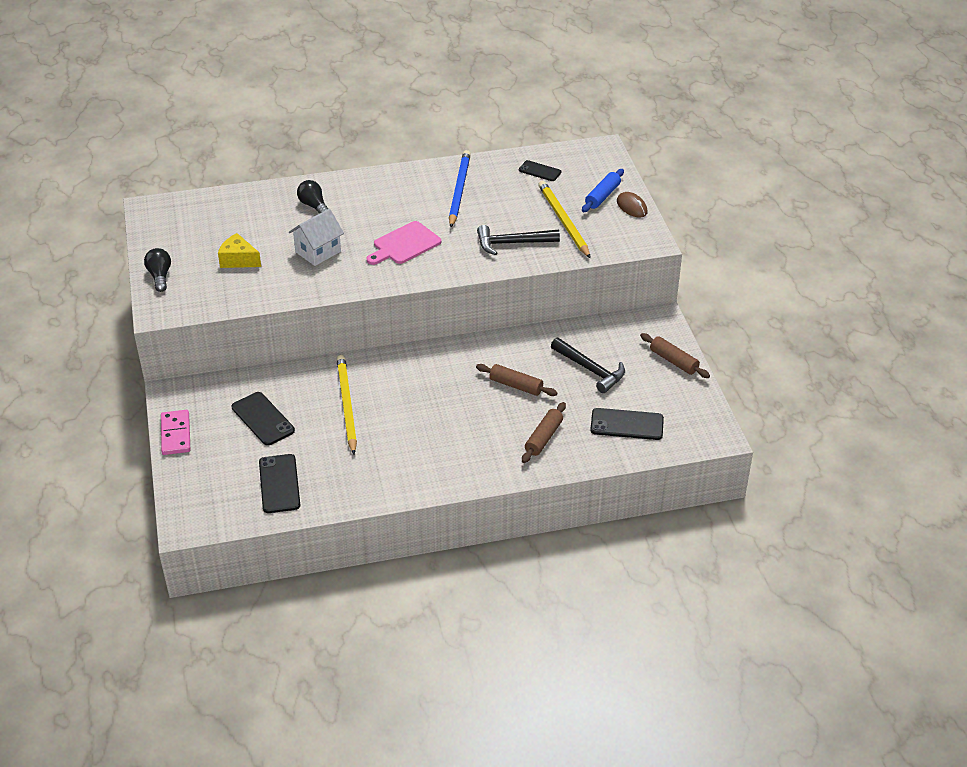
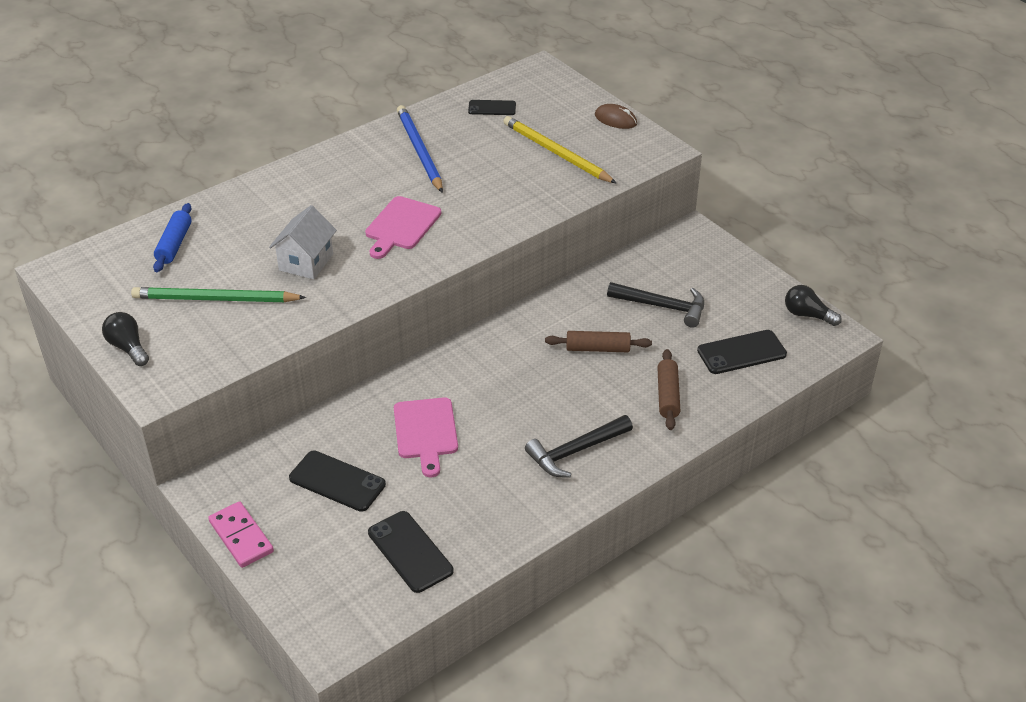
camera: 25 degrees left, 0 degrees up
yellow cheese [218,233,261,268] -> green pencil [131,287,306,302]
black light bulb [297,180,329,214] -> black light bulb moved to [785,285,842,326]
yellow pencil [337,355,357,455] -> pink cutting board [394,397,458,477]
black hammer [477,225,560,255] -> black hammer moved to [525,415,633,478]
blue rolling pin [582,169,624,212] -> blue rolling pin moved to [153,203,192,272]
brown rolling pin [640,333,710,378] -> none

